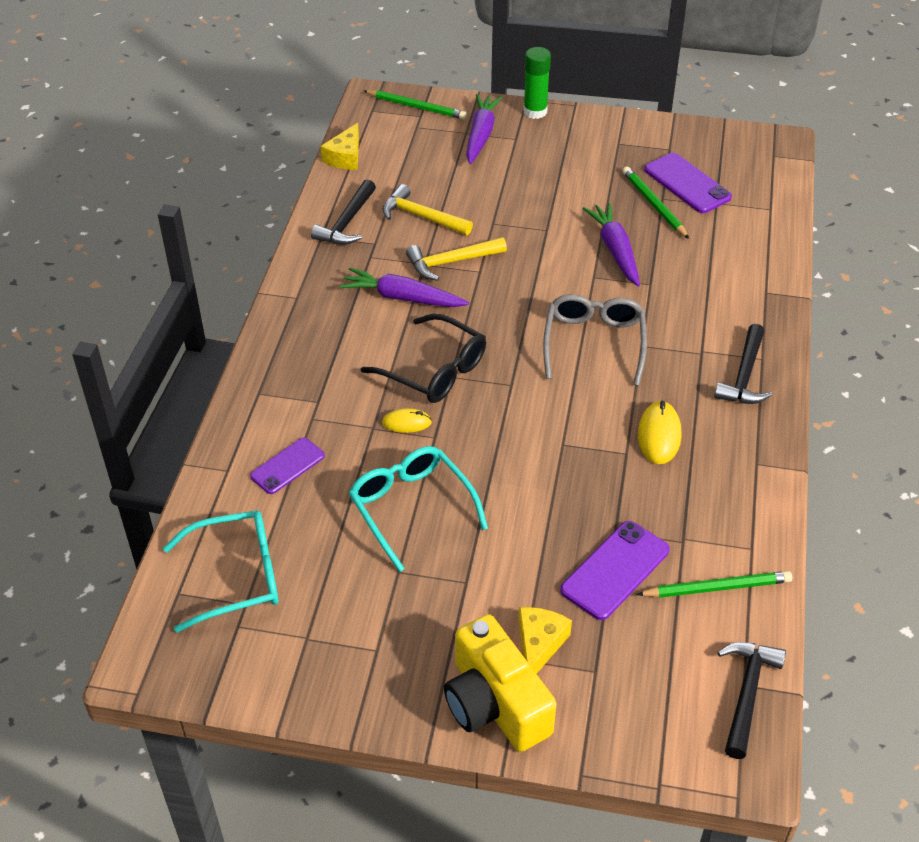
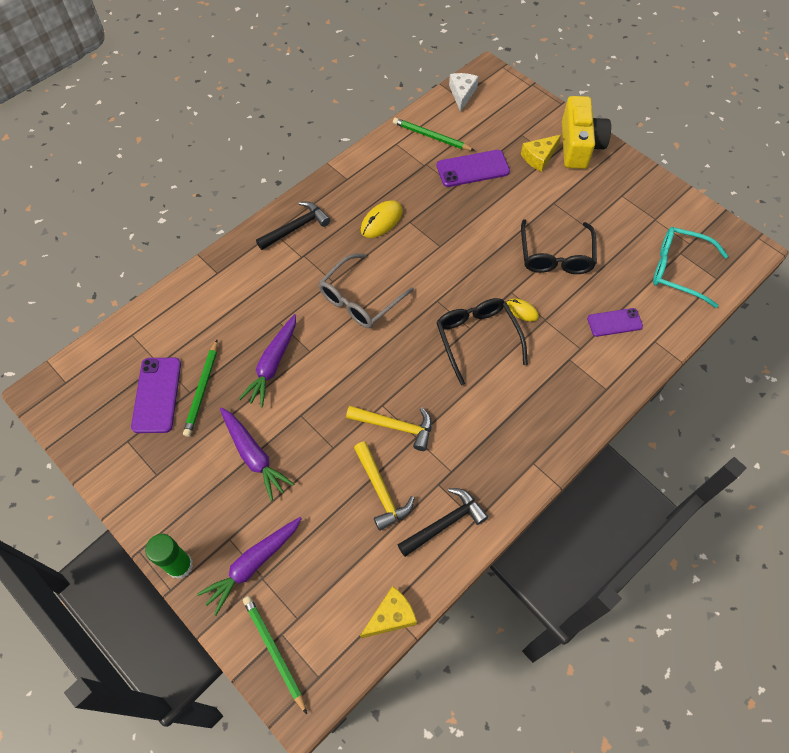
camera: 145 degrees left, 15 degrees up
purple carrot [339,268,469,307] -> purple carrot moved to [220,407,294,501]
turquoise glasses [349,446,488,572] -> black glasses [521,219,597,274]
black hammer [717,642,786,759] -> white cheese [449,73,479,112]

